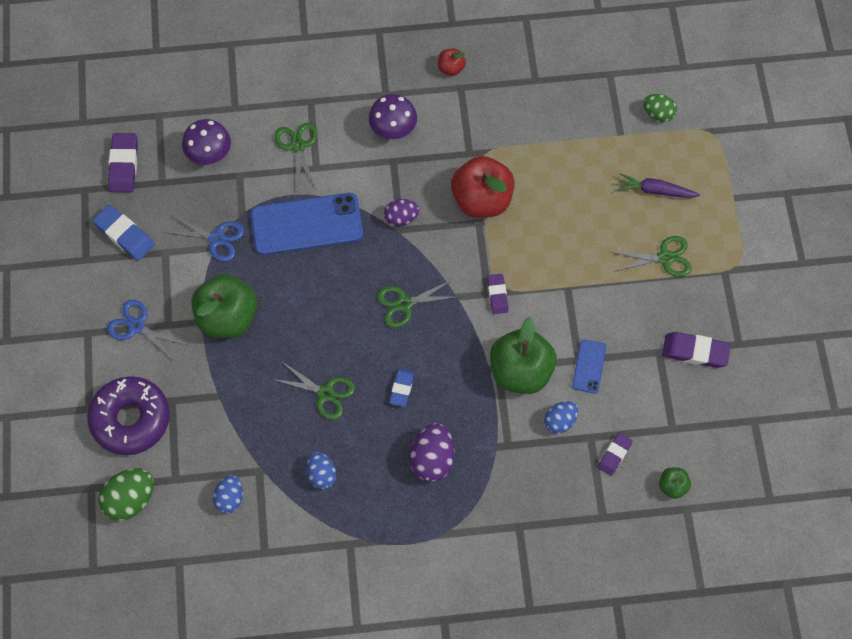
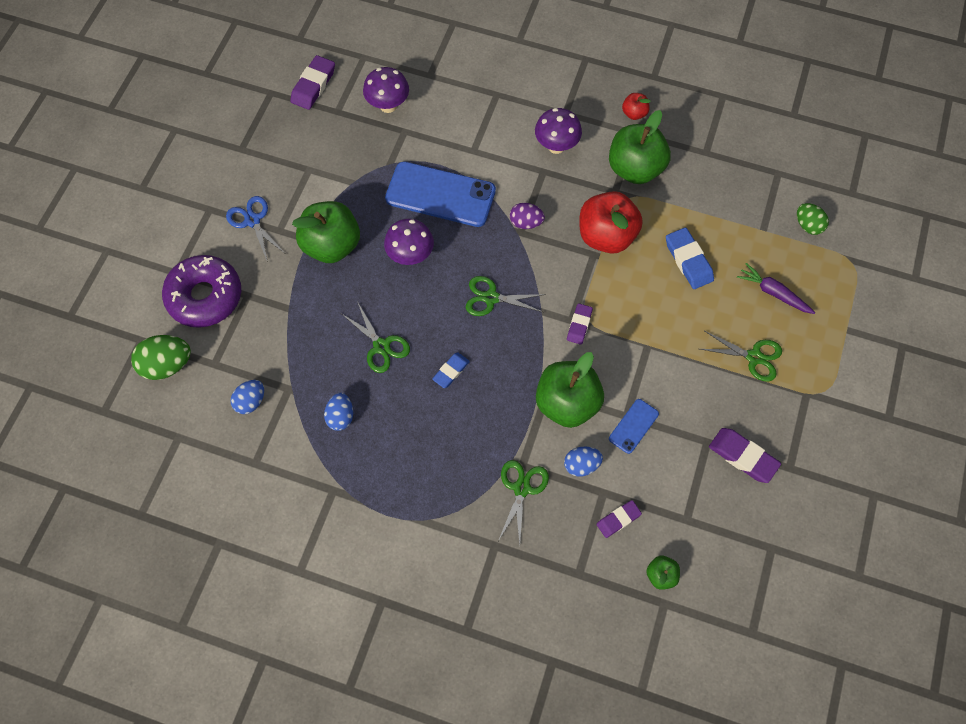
camera: 25 degrees right, 0 degrees up
blue eraser [93,205,155,261] -> blue eraser moved to [666,227,714,289]
blue scissors [163,214,244,261] -> none
green scissors [274,123,318,190] -> green scissors moved to [498,460,549,545]
purple egg [410,423,455,482] -> none
none -> purple mushroom [384,219,434,265]
none -> green apple [609,110,671,184]

